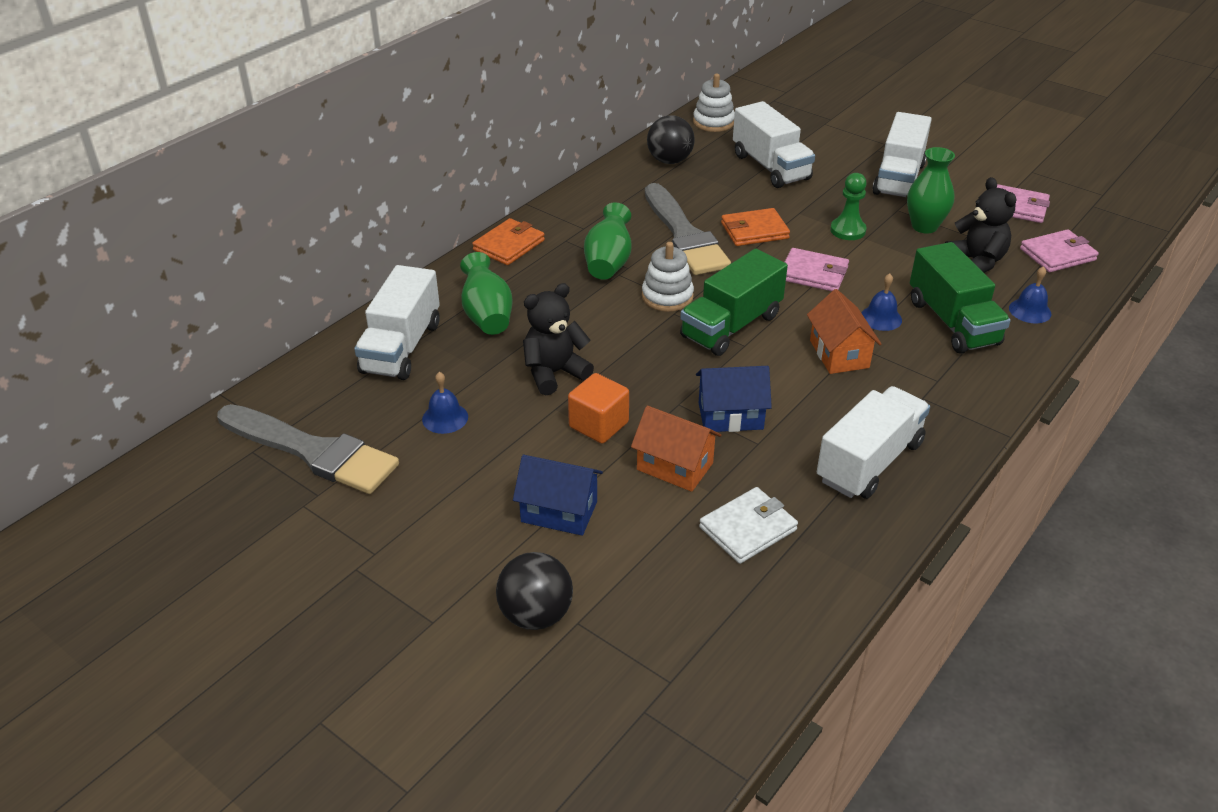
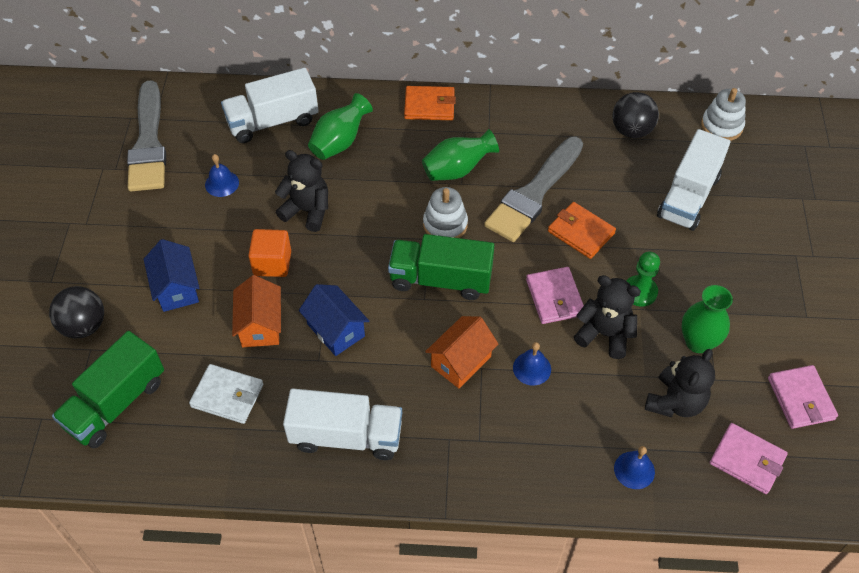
camera: 55 degrees right, 15 degrees up
white truck [872,112,932,197] -> none
green truck [910,242,1011,354] -> green truck moved to [52,331,164,448]
none -> black teddy bear [574,275,641,359]

